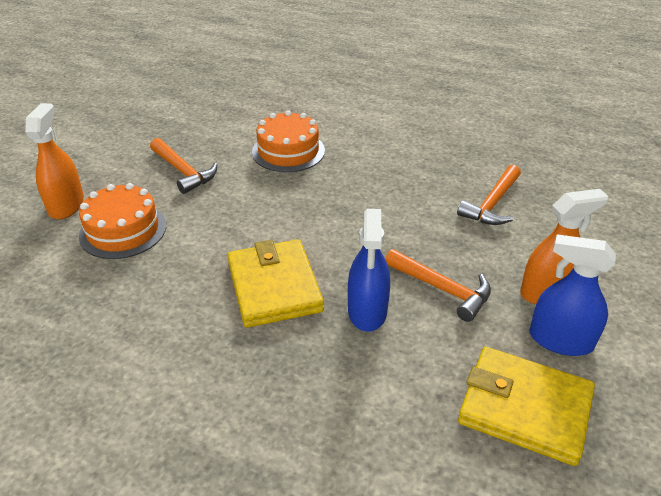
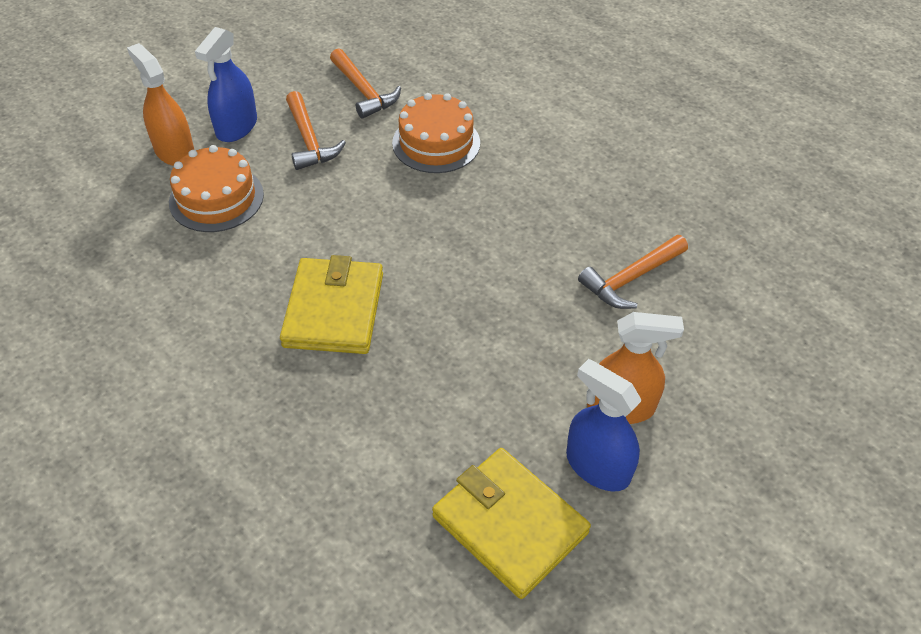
camera: 20 degrees right, 10 degrees up
orange spray bottle [25,103,84,219] -> orange spray bottle turned 60 degrees counterclockwise [127,43,194,166]
blue spray bottle [348,209,390,332] -> blue spray bottle moved to [195,27,257,142]
orange hammer [385,249,491,322] -> orange hammer moved to [330,48,401,119]

